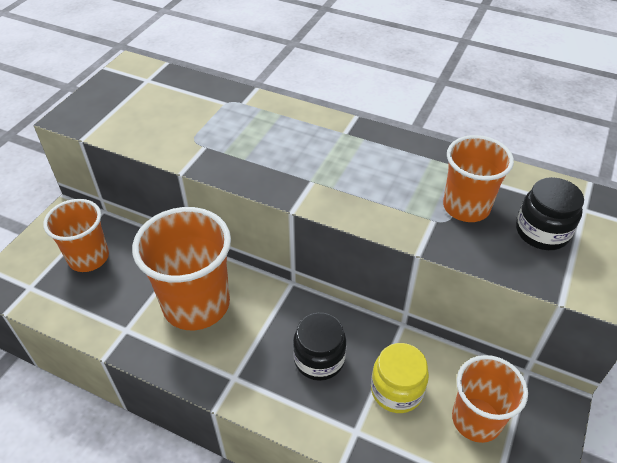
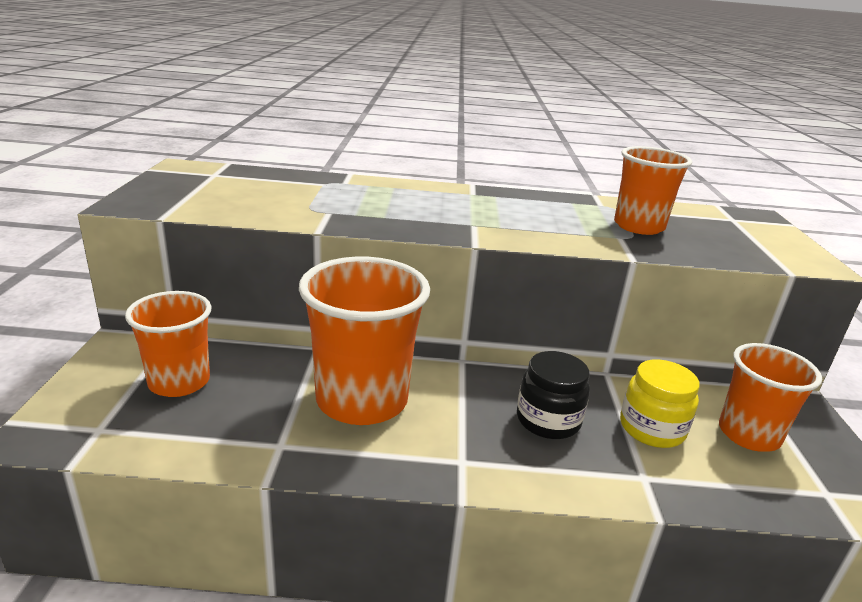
camera: 25 degrees left, 20 degrees down
black jar [516,177,584,250] -> none

